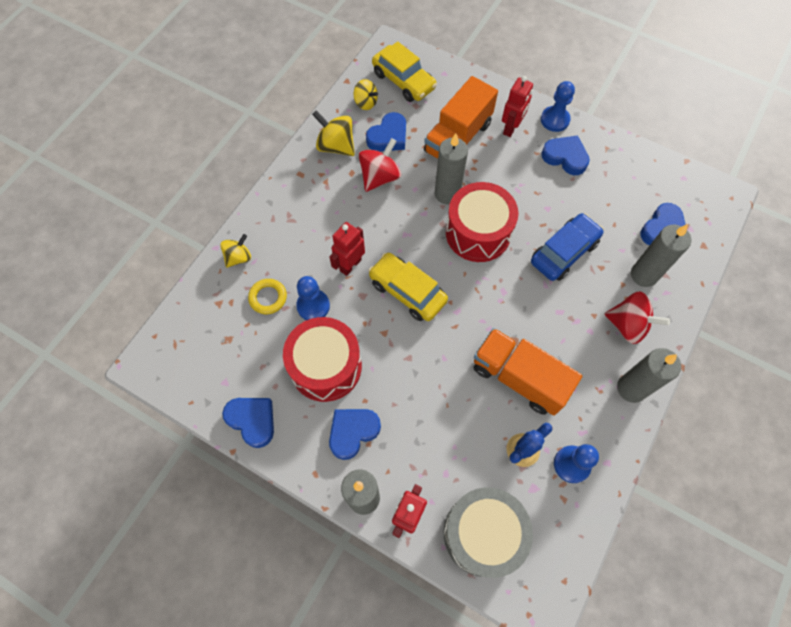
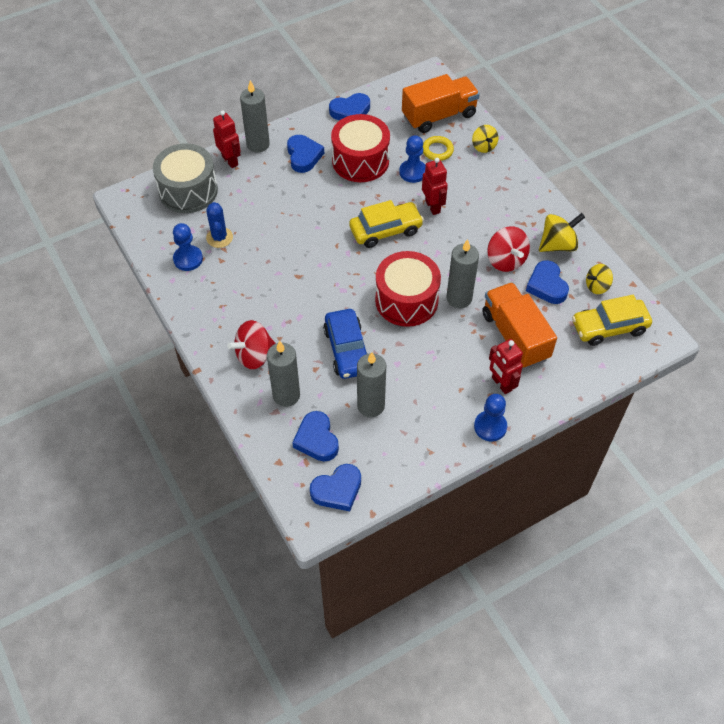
camera: 120 degrees right, 10 degrees down
orange truck [474,328,582,416] -> orange truck moved to [402,74,480,133]
blue heart [541,135,590,175] -> blue heart moved to [310,464,361,511]
grey candle [617,348,681,403] -> grey candle moved to [357,352,386,417]

